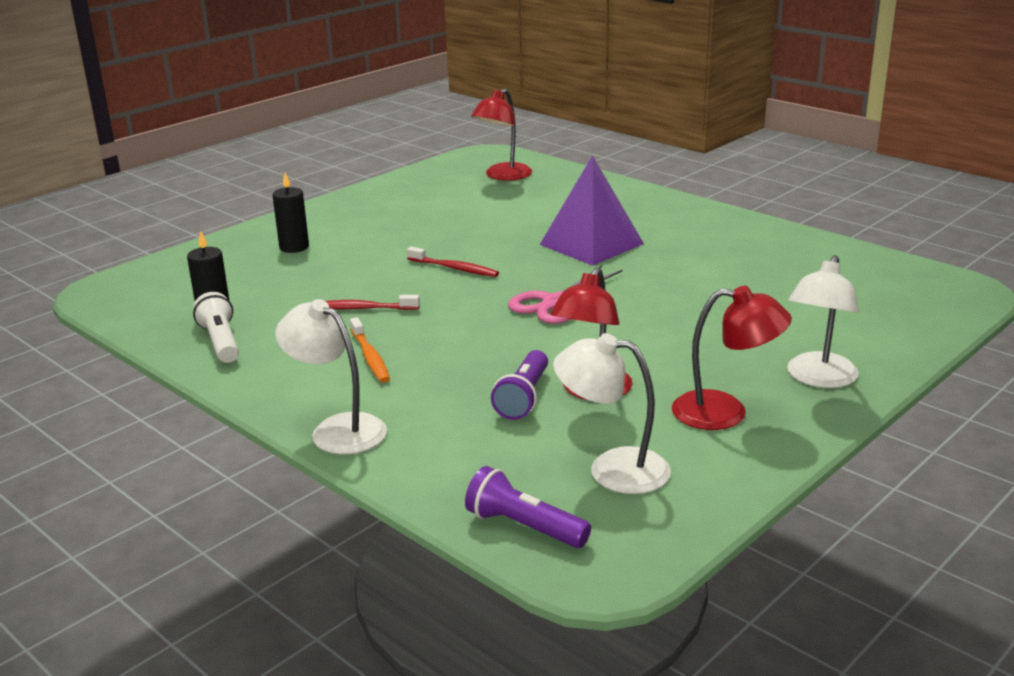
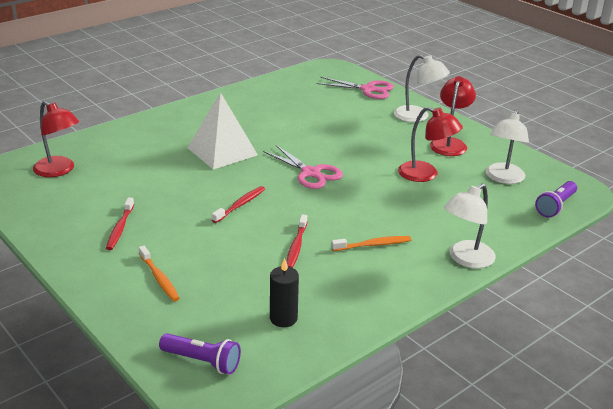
camera: 85 degrees left, 5 degrees up
white flashlight [193,292,239,363] -> none
black candle [272,173,309,253] -> orange toothbrush [139,246,180,301]
purple flashlight [491,350,548,420] -> purple flashlight moved to [159,333,241,374]
purple pyramid [540,155,644,265] -> white pyramid [187,92,258,169]
none -> red toothbrush [106,197,134,250]
none -> pink scissors [316,77,394,99]

